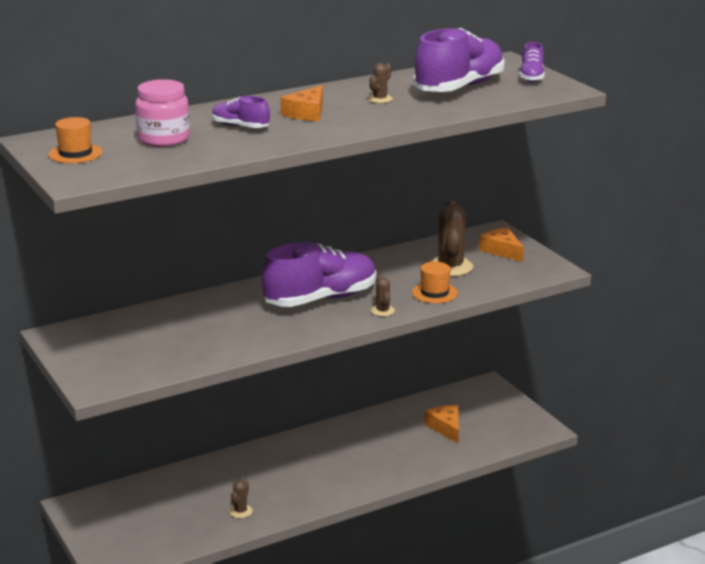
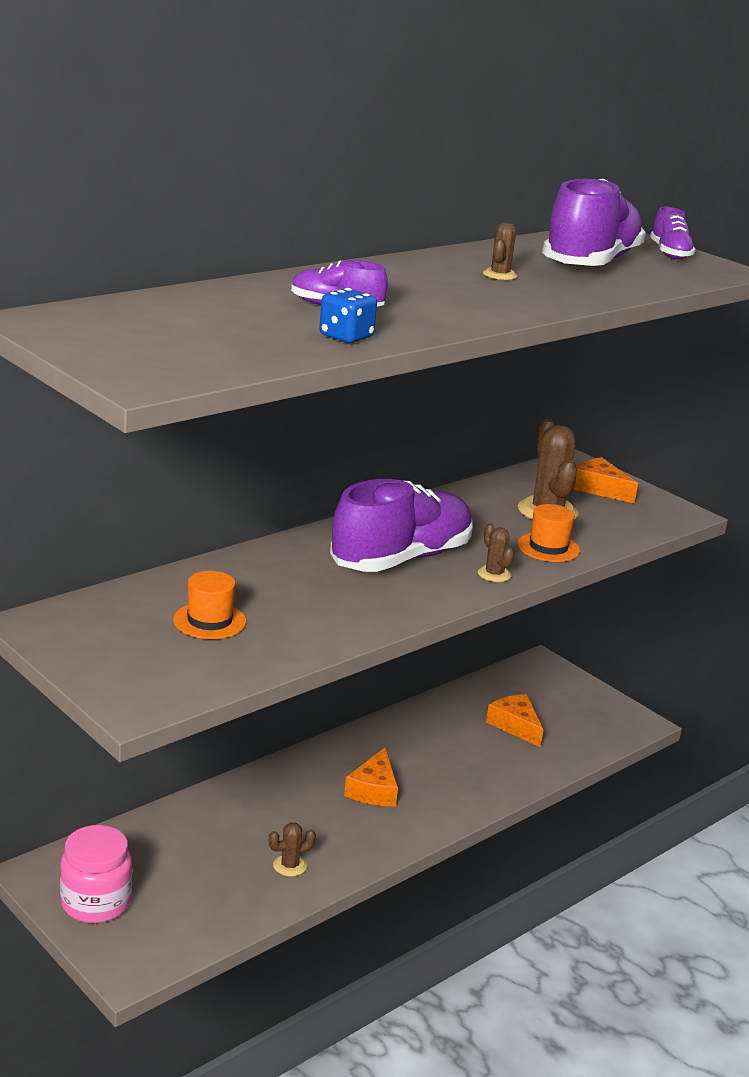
camera: 15 degrees left, 0 degrees up
orange hat [49,117,103,163] -> orange hat moved to [173,571,246,639]
pink jar [135,79,190,147] -> pink jar moved to [60,825,132,923]
brown cactus [229,480,253,518] -> brown cactus turned 60 degrees clockwise [269,823,316,877]
orange cheese [281,85,323,121] -> orange cheese moved to [344,747,398,806]
none -> blue dice [319,288,377,343]

